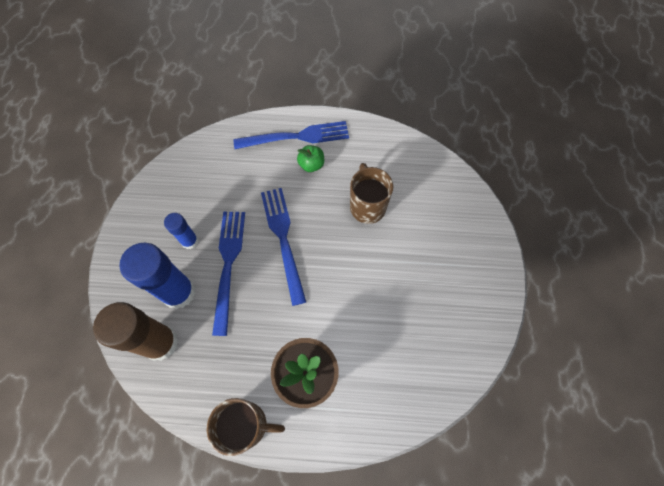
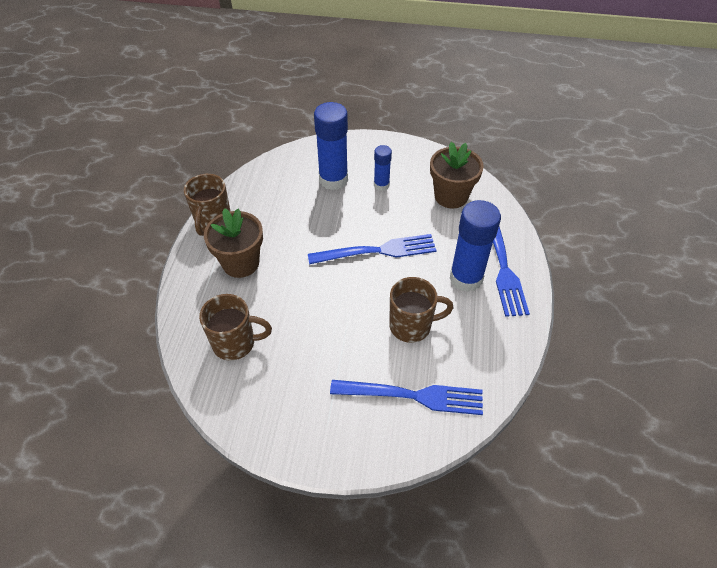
camera: 95 degrees right, 15 degrees down
brown glue stick [93,302,179,361] -> none
blue fork [212,212,245,336] -> blue fork moved to [330,380,483,415]
green apple [297,145,324,172] -> blue glue stick [450,200,501,292]
none -> brown mug [199,294,272,361]
none -> brown flower pot [430,142,484,208]

